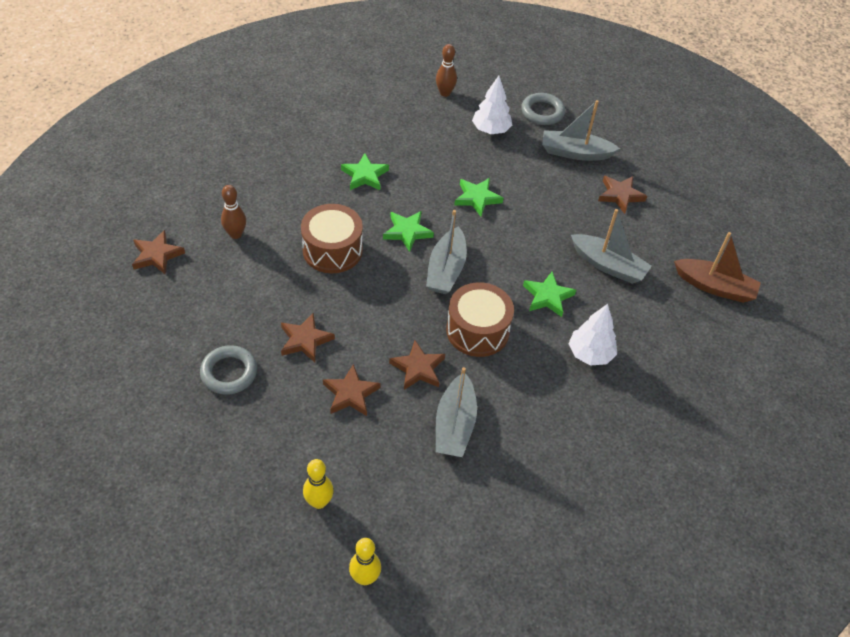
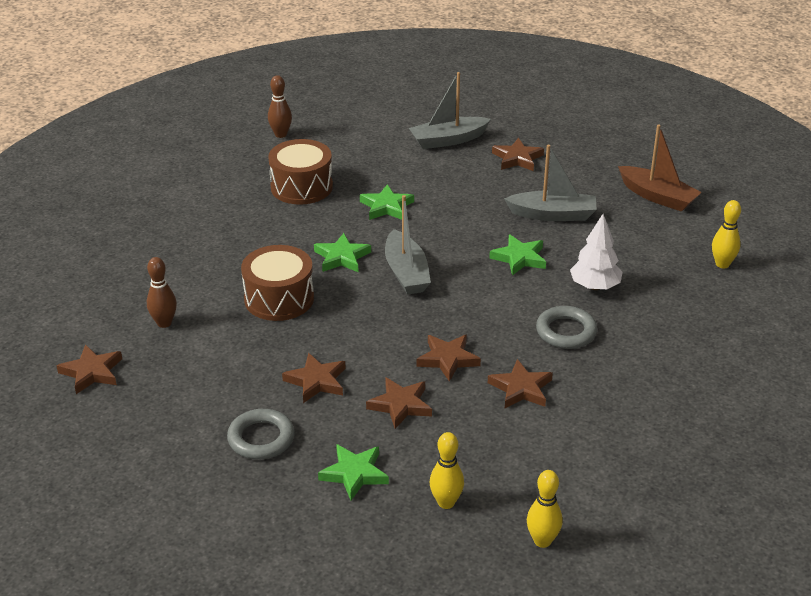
camera: 25 degrees left, 15 degrees down
green star [341,153,389,190] -> green star moved to [318,444,389,501]
grey boat [435,367,477,457] -> brown star [488,359,553,408]
brown drum [446,282,514,357] -> brown drum moved to [268,139,333,205]
white tree [472,76,512,134] -> none
grey ring [521,93,565,125] -> grey ring moved to [536,306,597,349]
brown boat [674,232,761,303] -> brown boat turned 45 degrees clockwise [618,124,702,212]
none -> yellow bowling pin [712,200,741,268]

